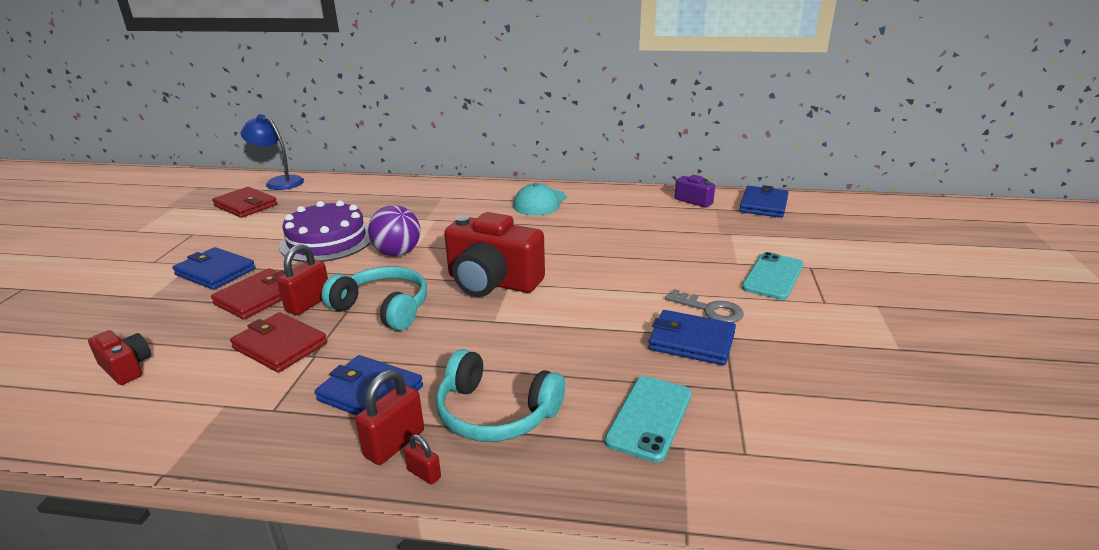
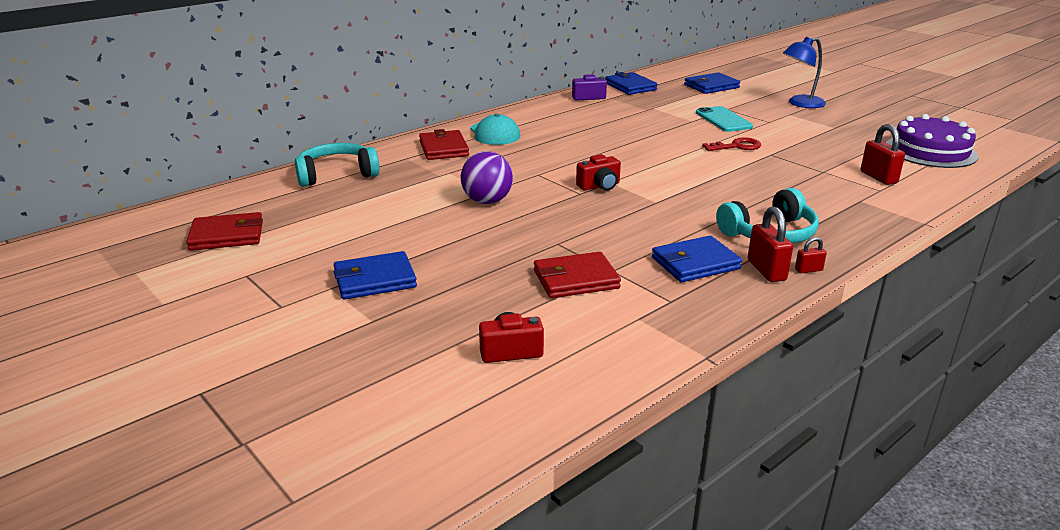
camera: 50 degrees left, 0 degrees up
red wallet [211,268,285,320] -> red wallet moved to [419,129,469,160]
blue lamp [241,114,304,190] -> blue lamp moved to [783,37,826,108]
red padlock [277,244,328,315] -> red padlock moved to [861,124,905,185]
purple cake [279,200,371,262] -> purple cake moved to [886,114,978,168]
turquoise headphones [322,266,427,331] -> turquoise headphones moved to [295,143,379,187]
red camera [444,212,545,297] -> red camera [576,154,621,191], size x0.50
turquoise phone [605,376,692,463] -> none
blue wallet [648,310,736,365] -> blue wallet moved to [684,72,740,94]
grey key [665,289,744,323] -> red key [702,137,761,151]

